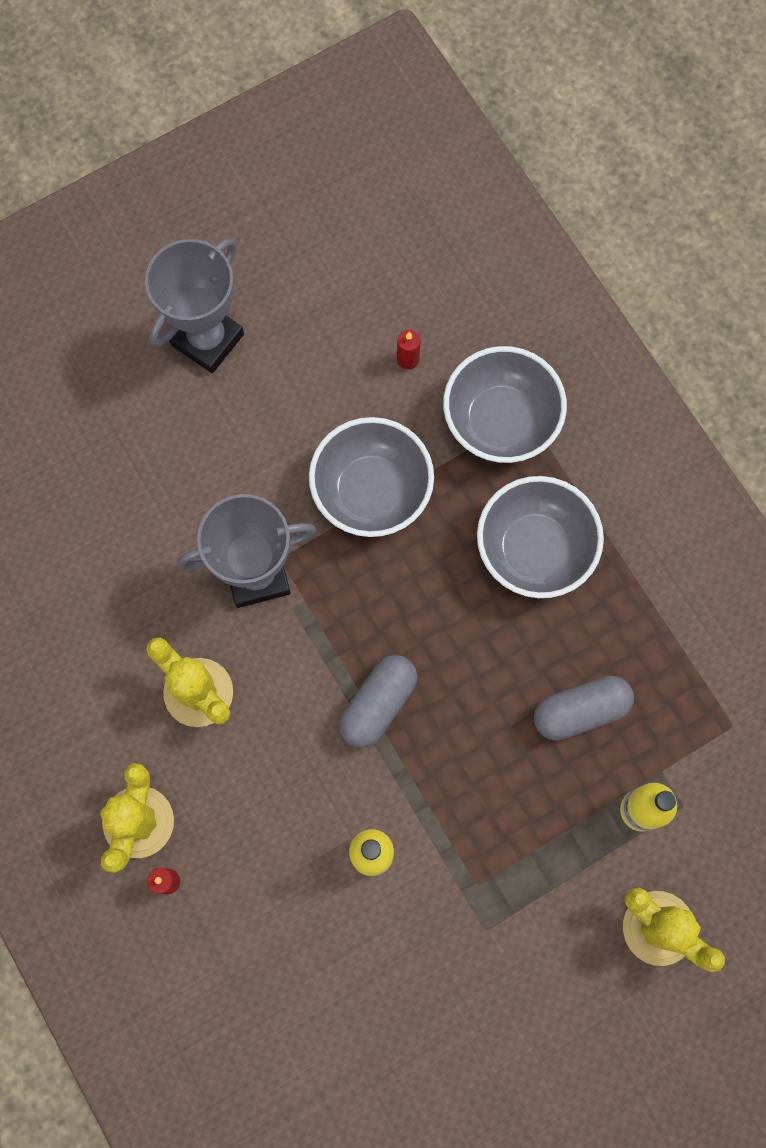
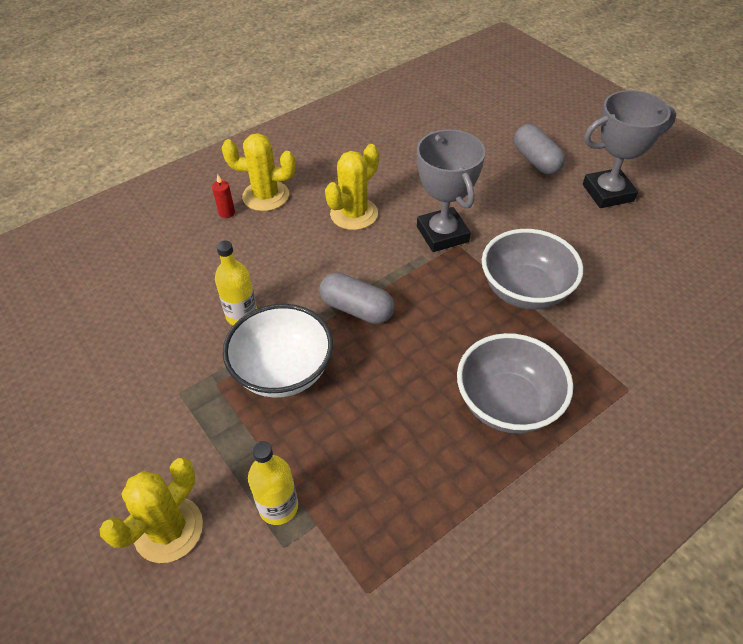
camera: 85 degrees right, 25 degrees down
grey trophy [145,238,244,373] -> grey trophy turned 45 degrees counterclockwise [583,90,676,208]
red candle [397,330,421,370] -> none
grey bowl [443,346,567,463] -> none
grey capsule [534,676,634,741] -> grey capsule moved to [514,124,565,175]
none -> white bowl [223,304,333,398]

